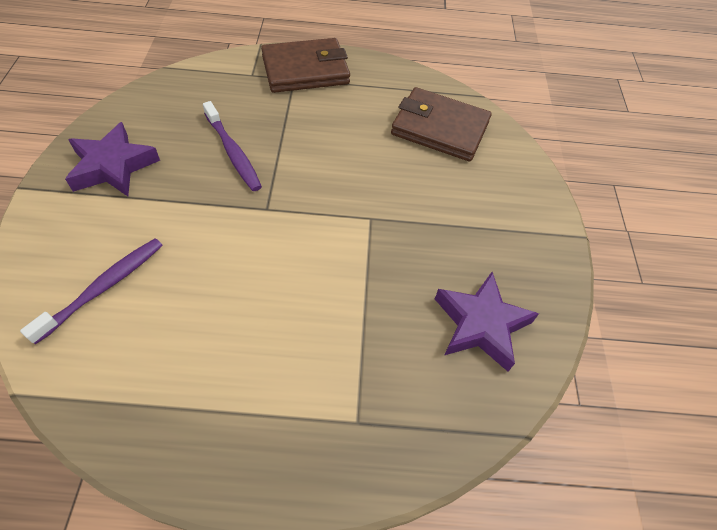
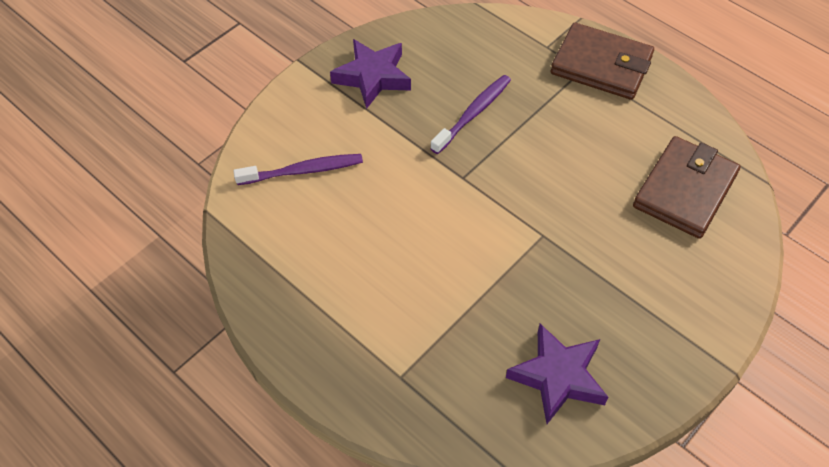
camera: 45 degrees right, 0 degrees up
purple toothbrush [203,101,262,191] -> purple toothbrush turned 150 degrees counterclockwise [430,75,511,154]
brown wallet [391,87,491,161] -> brown wallet turned 60 degrees clockwise [633,136,740,239]

